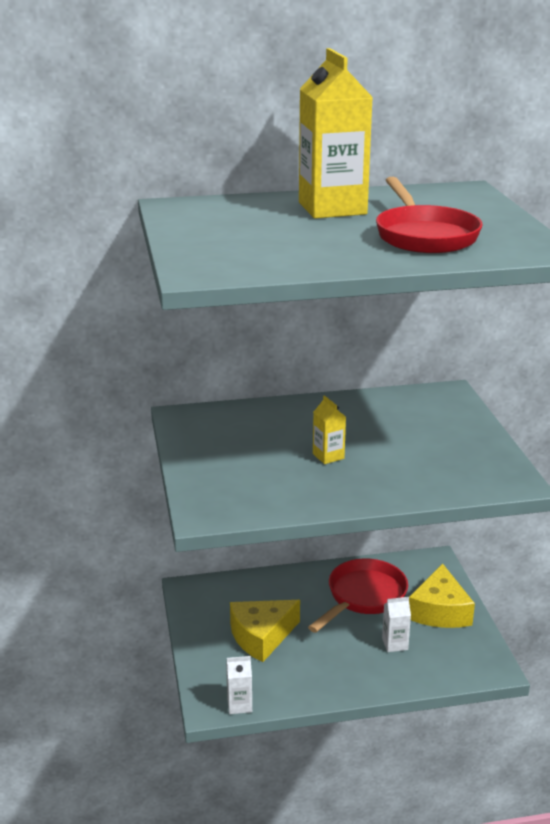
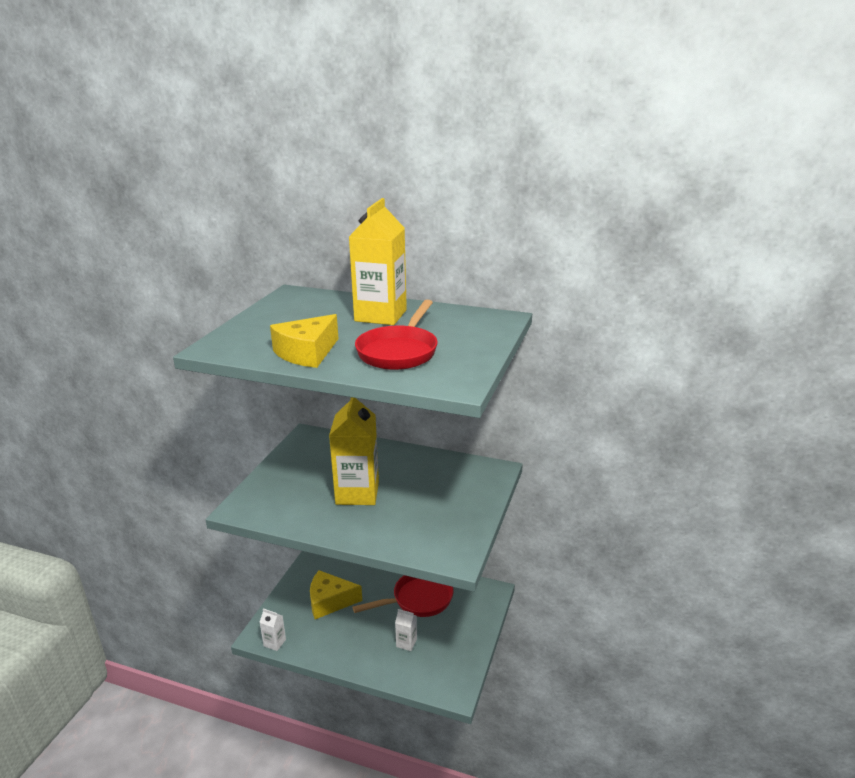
camera: 30 degrees right, 0 degrees up
yellow carton [313,395,346,464] -> yellow carton [329,397,379,505], size x2.26
yellow cheese [409,563,475,628] -> yellow cheese moved to [270,314,339,368]

